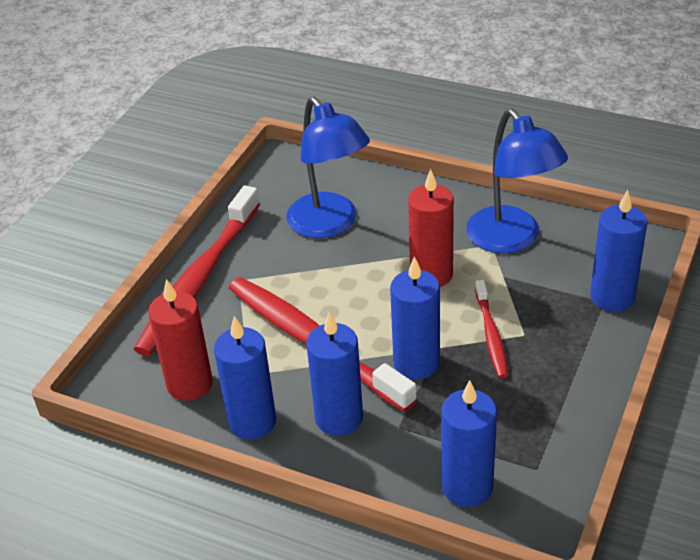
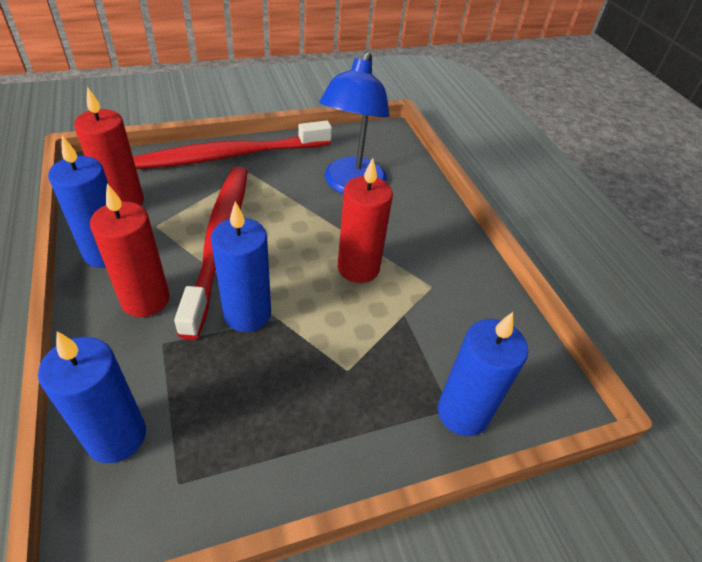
camera: 40 degrees right, 5 degrees up
blue candle [306,312,363,436] -> red candle [90,184,170,317]
blue lamp [466,109,568,254] -> none
red toothbrush [475,280,508,378] -> none

